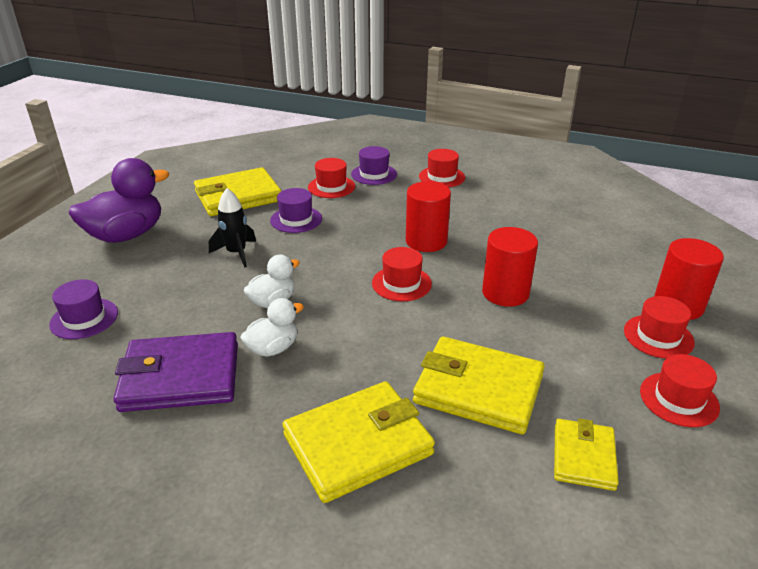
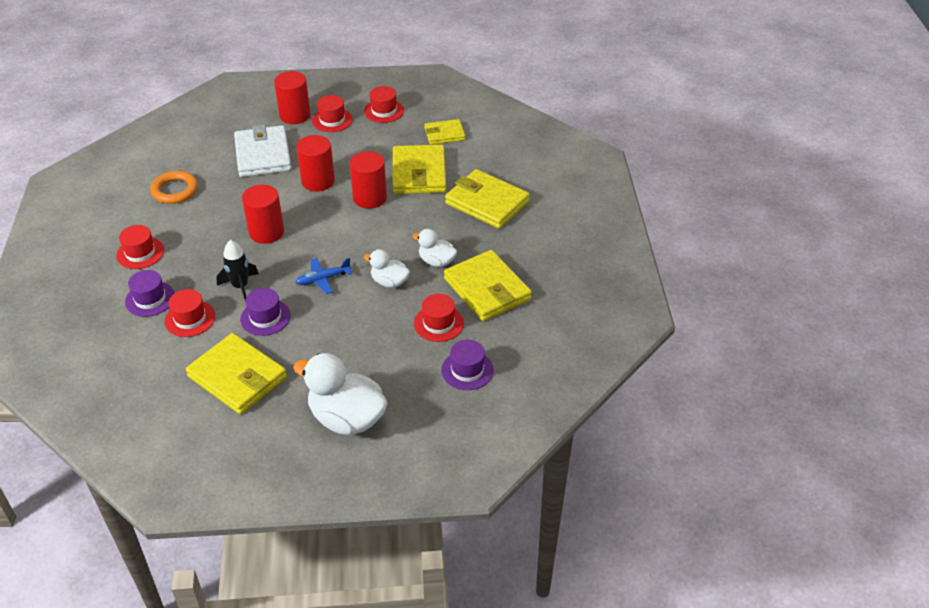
camera: 115 degrees left, 10 degrees up
purple duck [69,158,169,243] -> white duck [293,353,388,435]
purple wallet [113,332,238,412] -> yellow wallet [444,250,532,321]
black rocket [209,188,256,268] -> black rocket moved to [216,240,259,300]
red hat [372,247,432,301] -> red hat moved to [414,294,464,342]
none -> orange ring [150,171,198,204]
none -> white wallet [234,125,292,177]
none -> blue plane [295,258,352,294]
none -> red cylinder [350,151,387,209]

